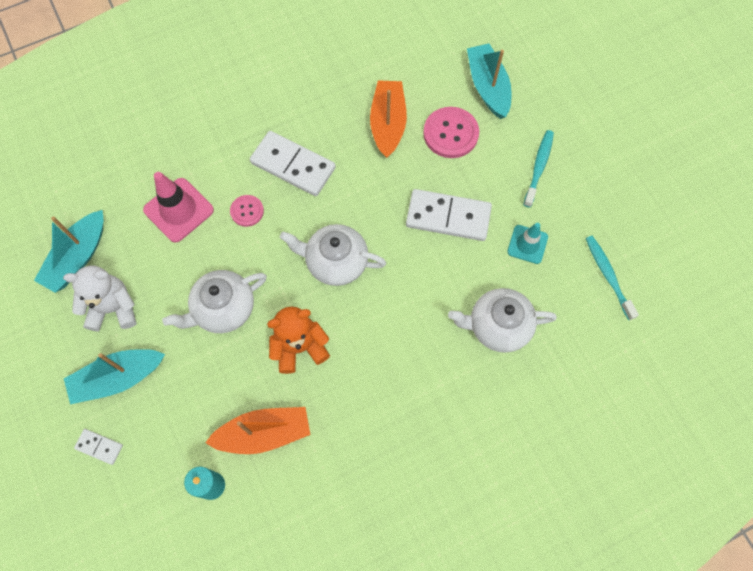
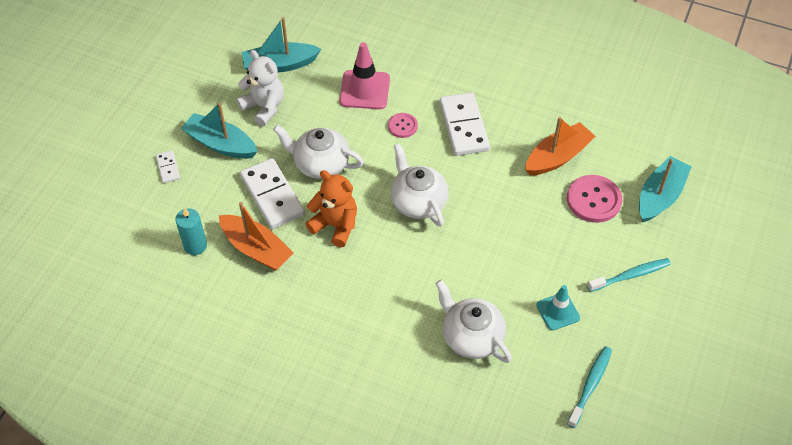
camera: 50 degrees right, 15 degrees down
white domino [406,189,492,241] -> white domino moved to [240,158,305,229]

